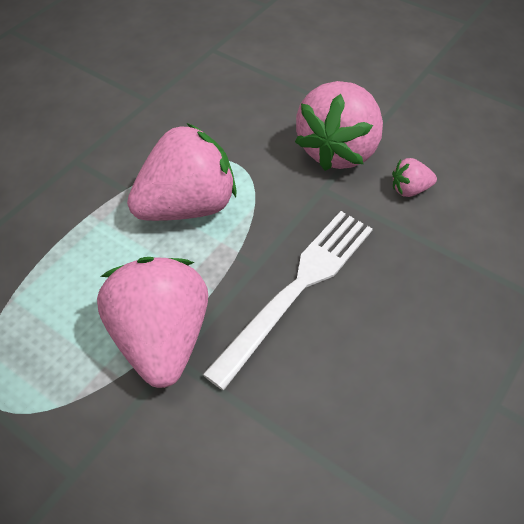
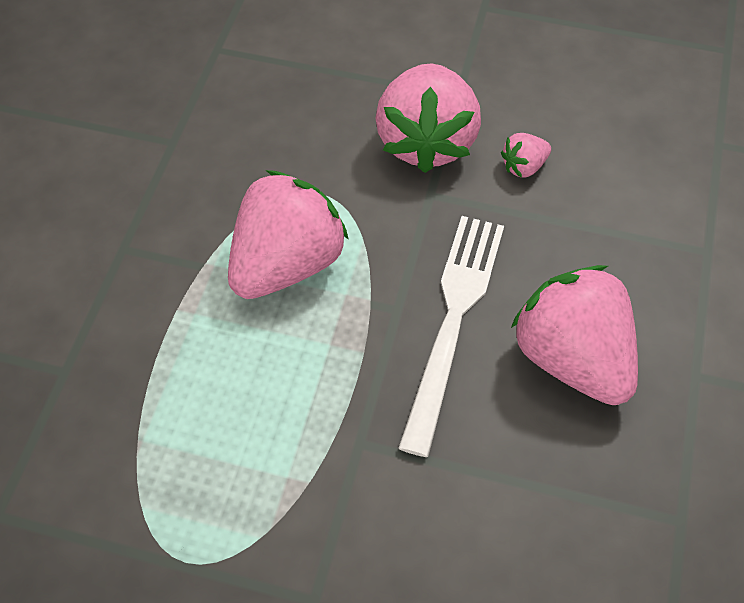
camera: 20 degrees left, 5 degrees up
pink strawberry [97,257,208,388] -> pink strawberry moved to [511,265,638,405]

